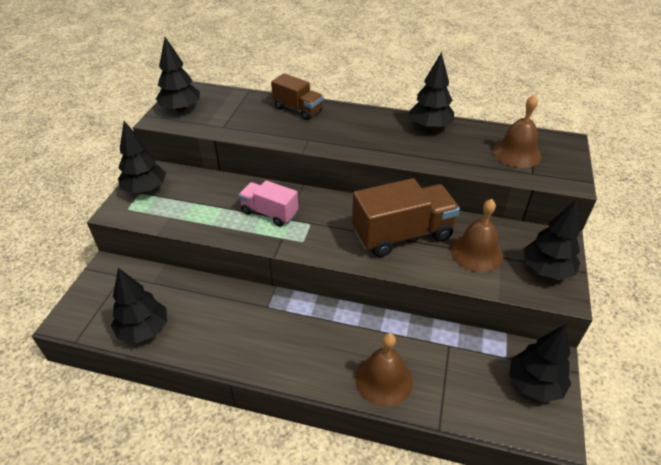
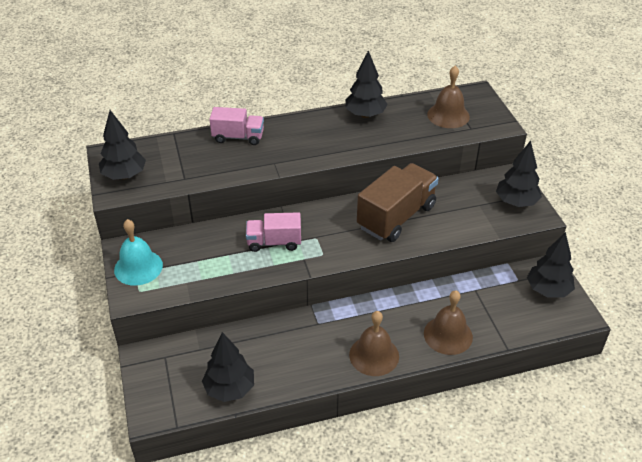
camera: 30 degrees left, 0 degrees up
black tree [118,121,166,193] -> turquoise bell [114,219,163,286]
brown truck [271,73,323,120] -> pink truck [209,107,264,145]
brown bell [450,199,503,273] -> brown bell moved to [349,311,399,376]

